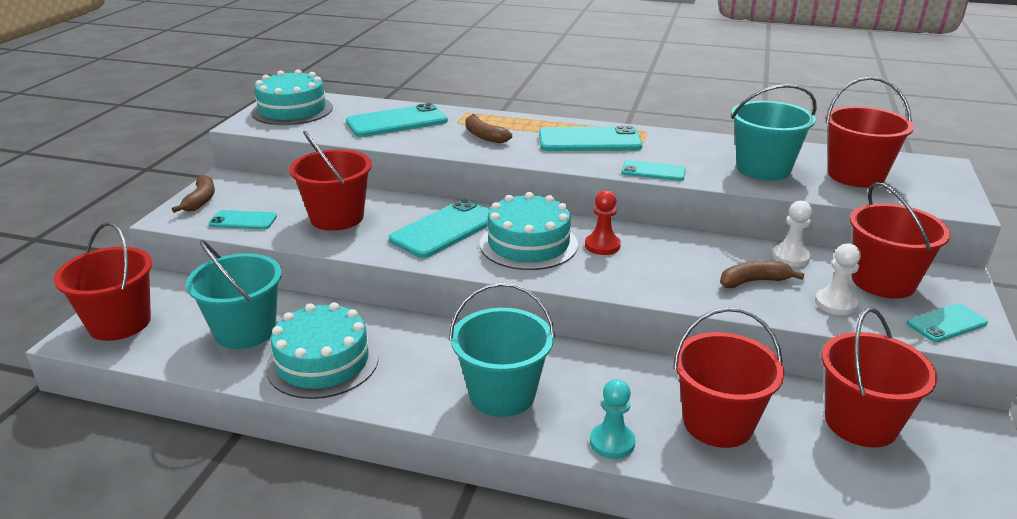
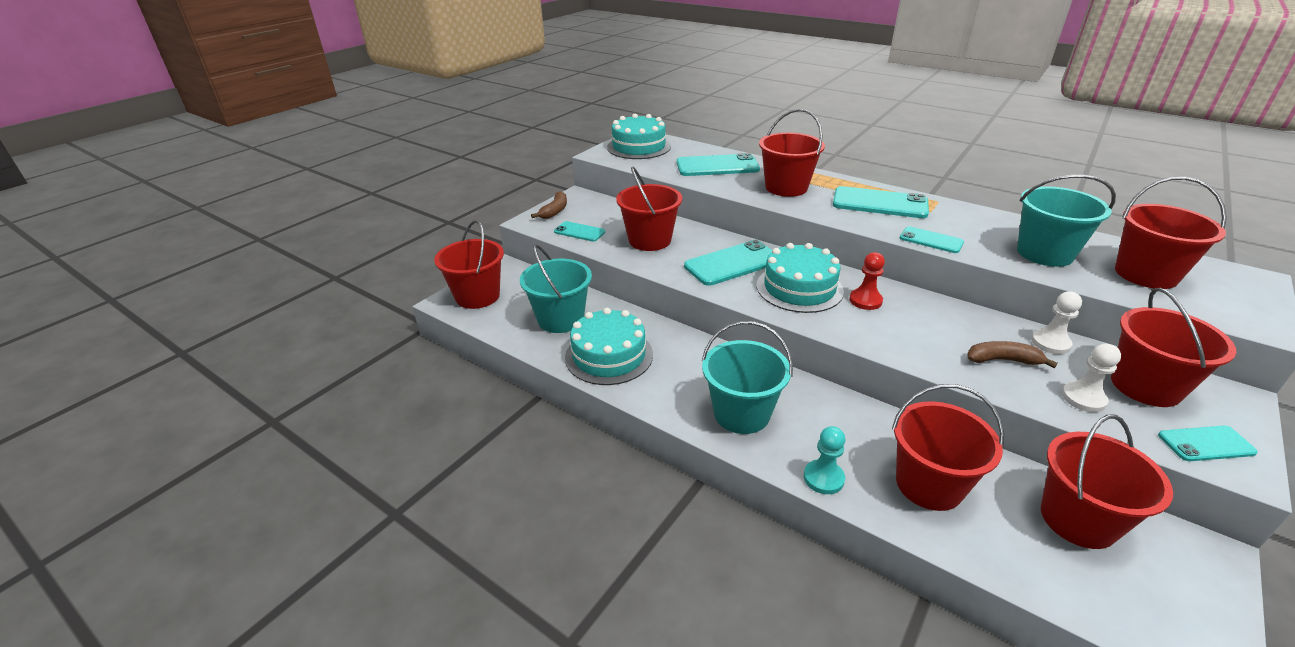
camera: 20 degrees right, 5 degrees up
brown banana [465,114,512,143] -> red bucket [759,109,825,197]

